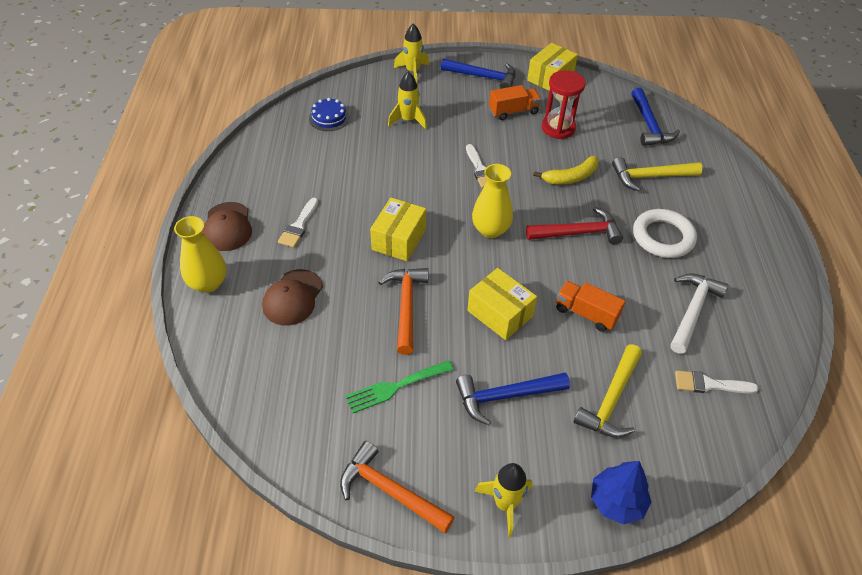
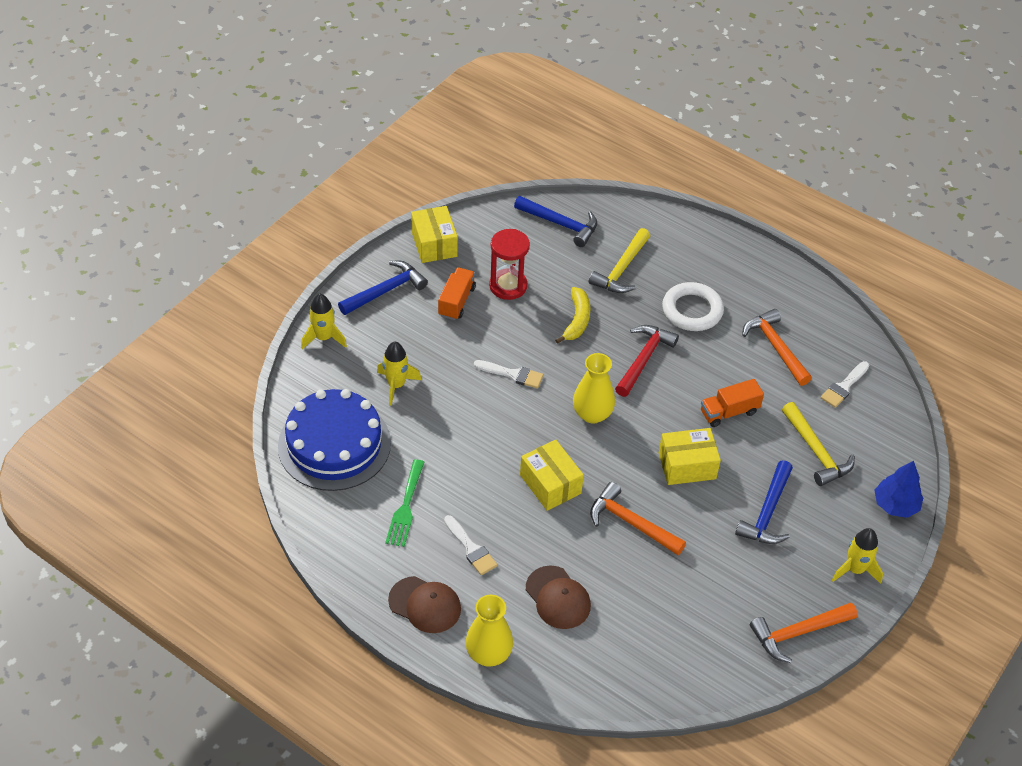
camera: 55 degrees left, 0 degrees up
blue cake [309,98,350,131] -> blue cake [278,389,391,491], size x2.27
green fork [345,360,454,413] -> green fork moved to [385,459,425,547]
white hammer [670,273,728,354] -> orange hammer [742,309,812,386]

